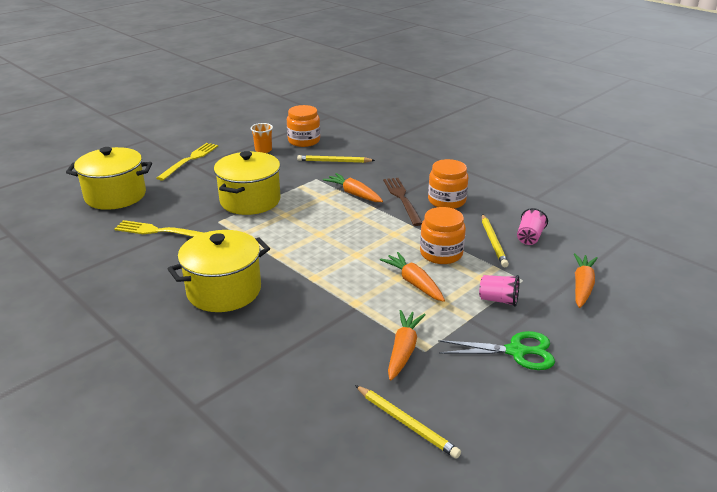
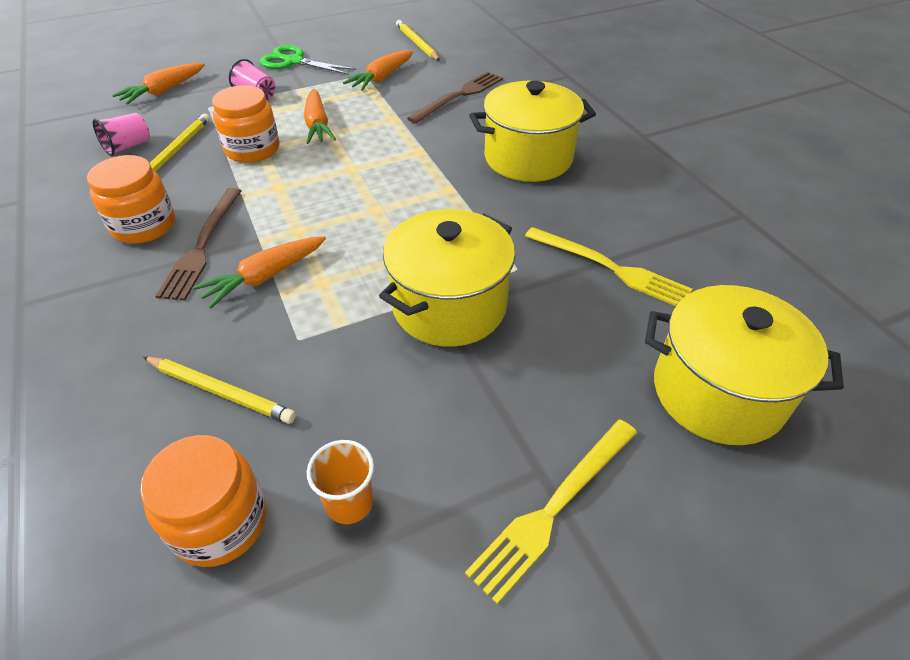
camera: 160 degrees left, 15 degrees up
orange carrot [323,173,383,202] -> orange carrot turned 75 degrees clockwise [193,236,326,308]
none -> brown fork [407,72,503,124]

